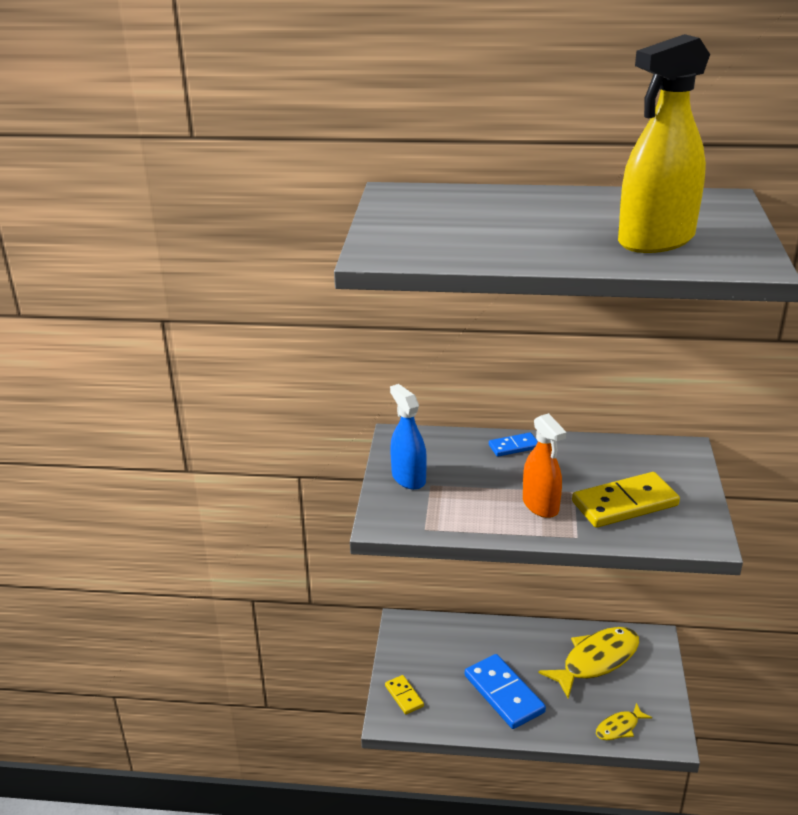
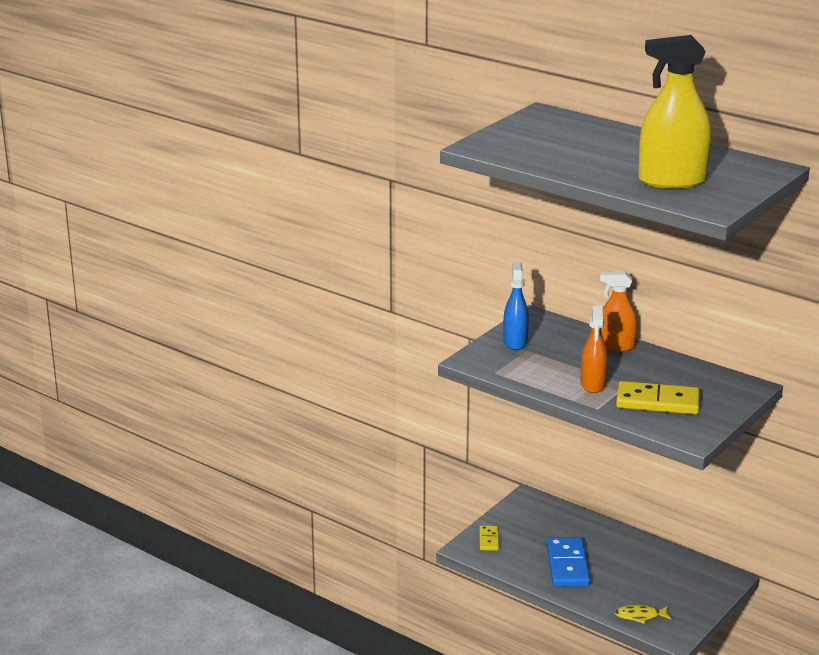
camera: 30 degrees right, 5 degrees down
blue domino [489,432,538,457] -> orange spray bottle [600,271,637,352]
yellow fish [538,627,639,698] -> none

